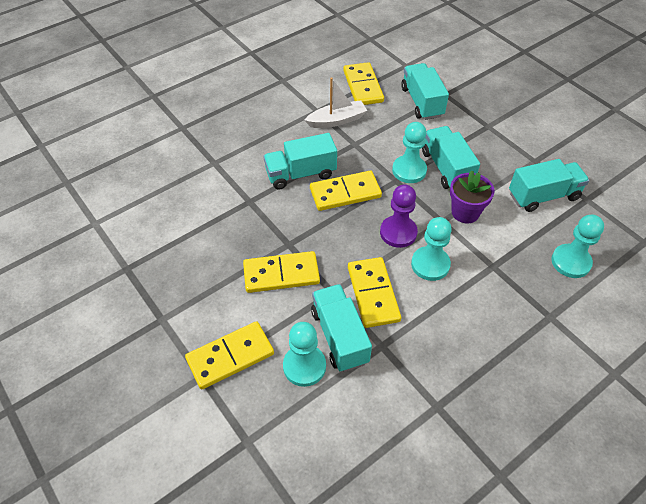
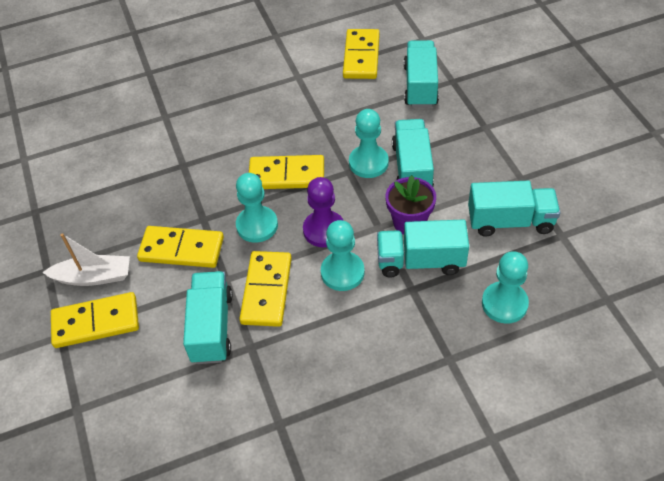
camera: 20 degrees right, 0 degrees up
turquoise truck [263,133,337,190] -> turquoise truck moved to [377,219,469,278]
turquoise pawn [283,322,326,387] -> turquoise pawn moved to [236,173,278,243]
white boat [305,77,367,128] -> white boat moved to [42,233,130,286]

